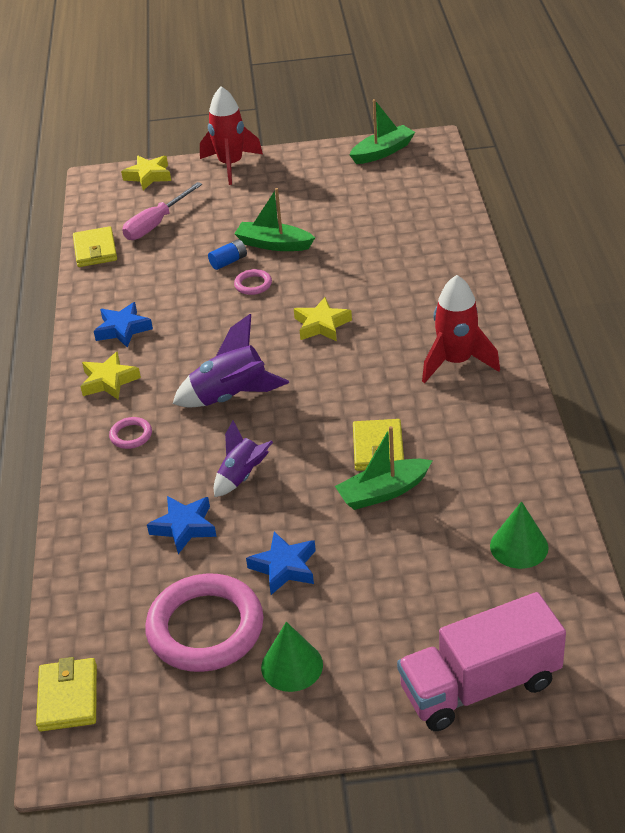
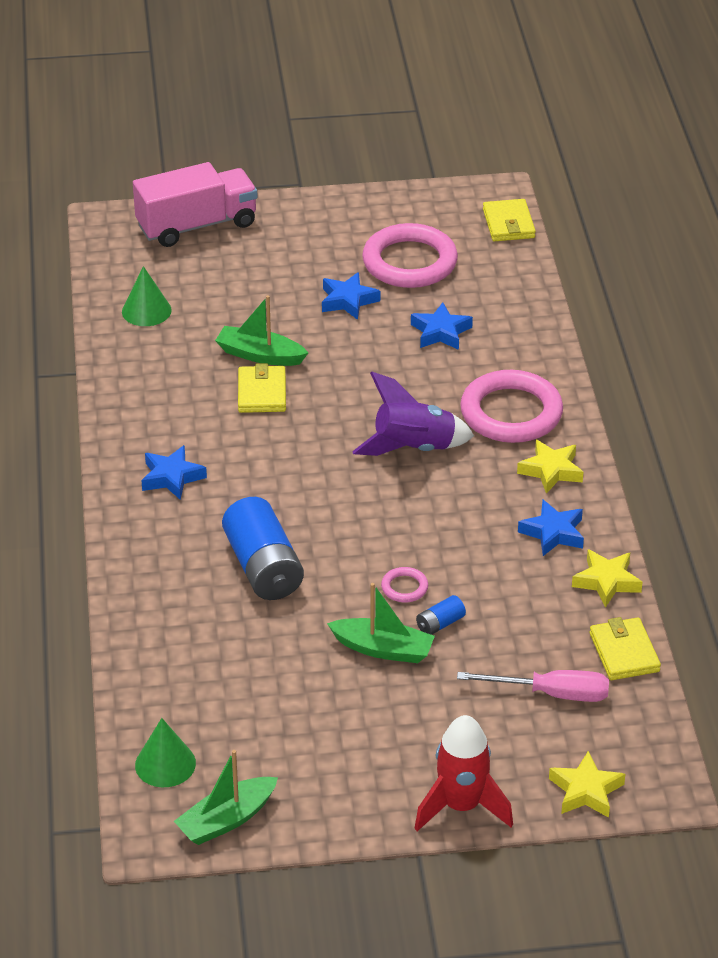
camera: 175 degrees right, 0 degrees up
pink ring [109,417,152,449] -> pink ring [460,370,563,443], size x2.35
pink screwdriver [122,182,202,240] -> pink screwdriver turned 60 degrees clockwise [457,670,609,702]
purple rocket [214,420,273,497] -> none
green cone [261,622,323,692] -> green cone moved to [135,718,196,787]
yellow star [294,297,352,341] -> yellow star moved to [572,549,643,608]
green boat [335,426,433,510] -> green boat turned 135 degrees counterclockwise [215,295,308,366]
red rocket [422,275,500,383] -> blue star [141,445,207,500]
none -> blue battery [222,497,304,600]

